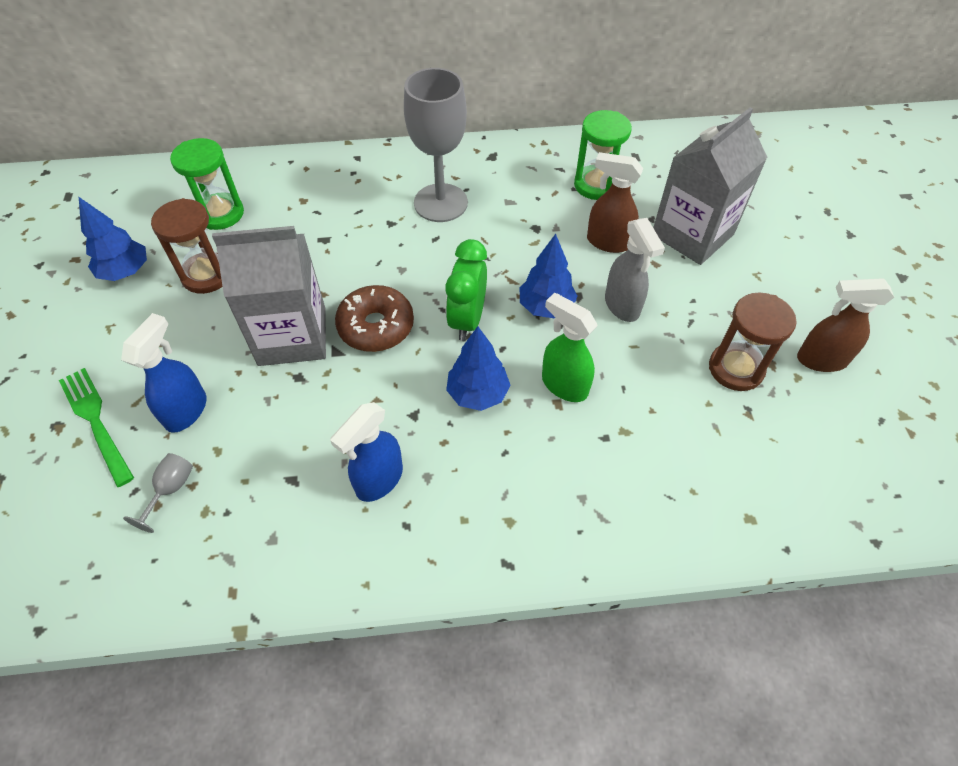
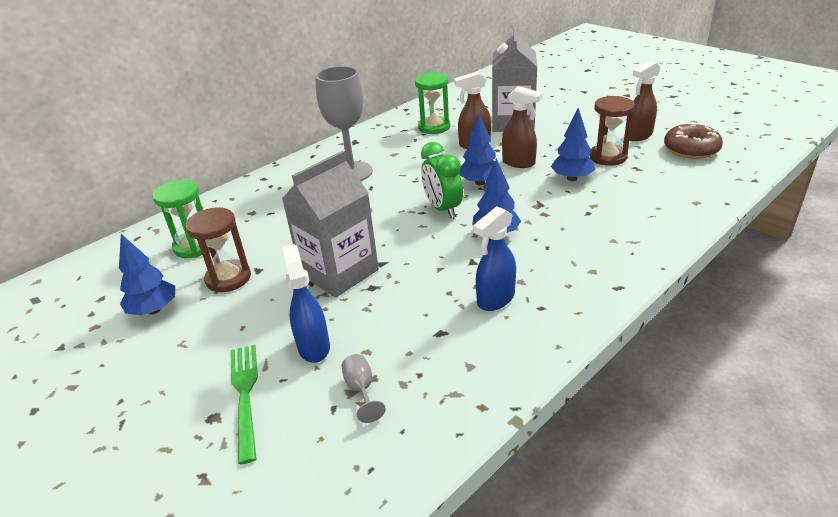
camera: 35 degrees left, 20 degrees down
green fork [59,368,134,487] -> green fork turned 60 degrees clockwise [230,345,258,464]
blue spray bottle [330,402,403,502] -> blue spray bottle turned 45 degrees clockwise [473,206,516,311]
brown donut [335,285,414,352] -> brown donut moved to [664,124,723,159]
green spray bottle [542,293,598,402] -> none
grey spray bottle [605,218,665,322] -> brown spray bottle [502,86,543,168]
none -> blue tree [551,108,595,181]

